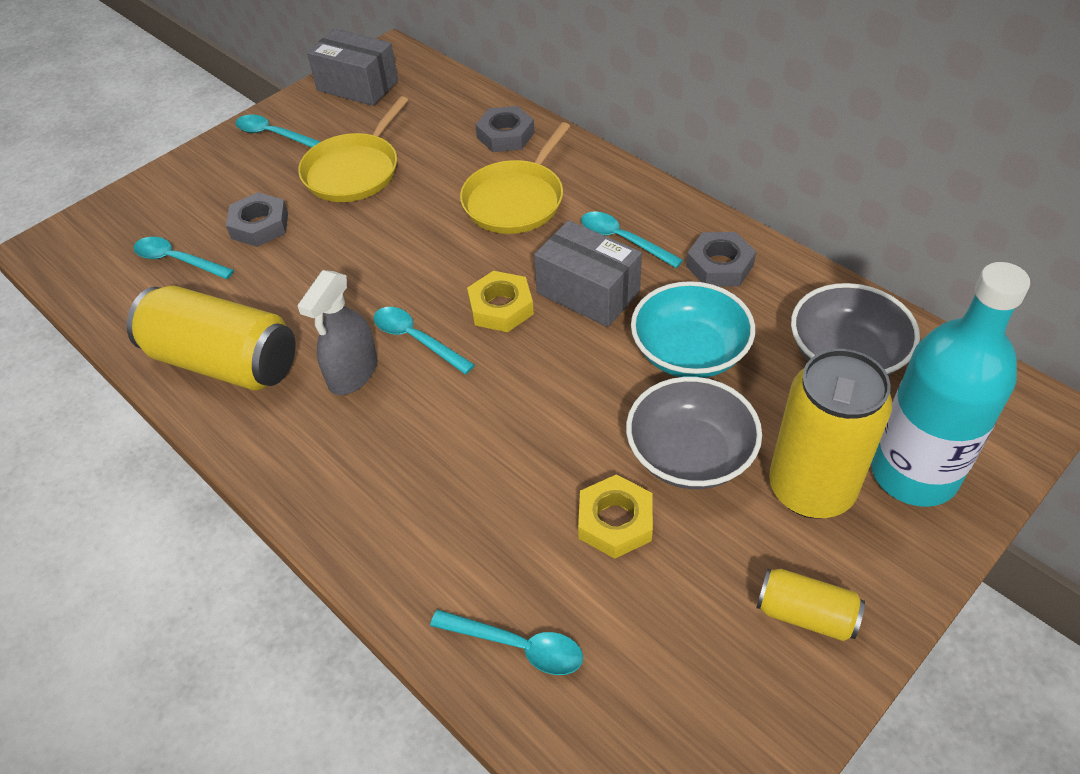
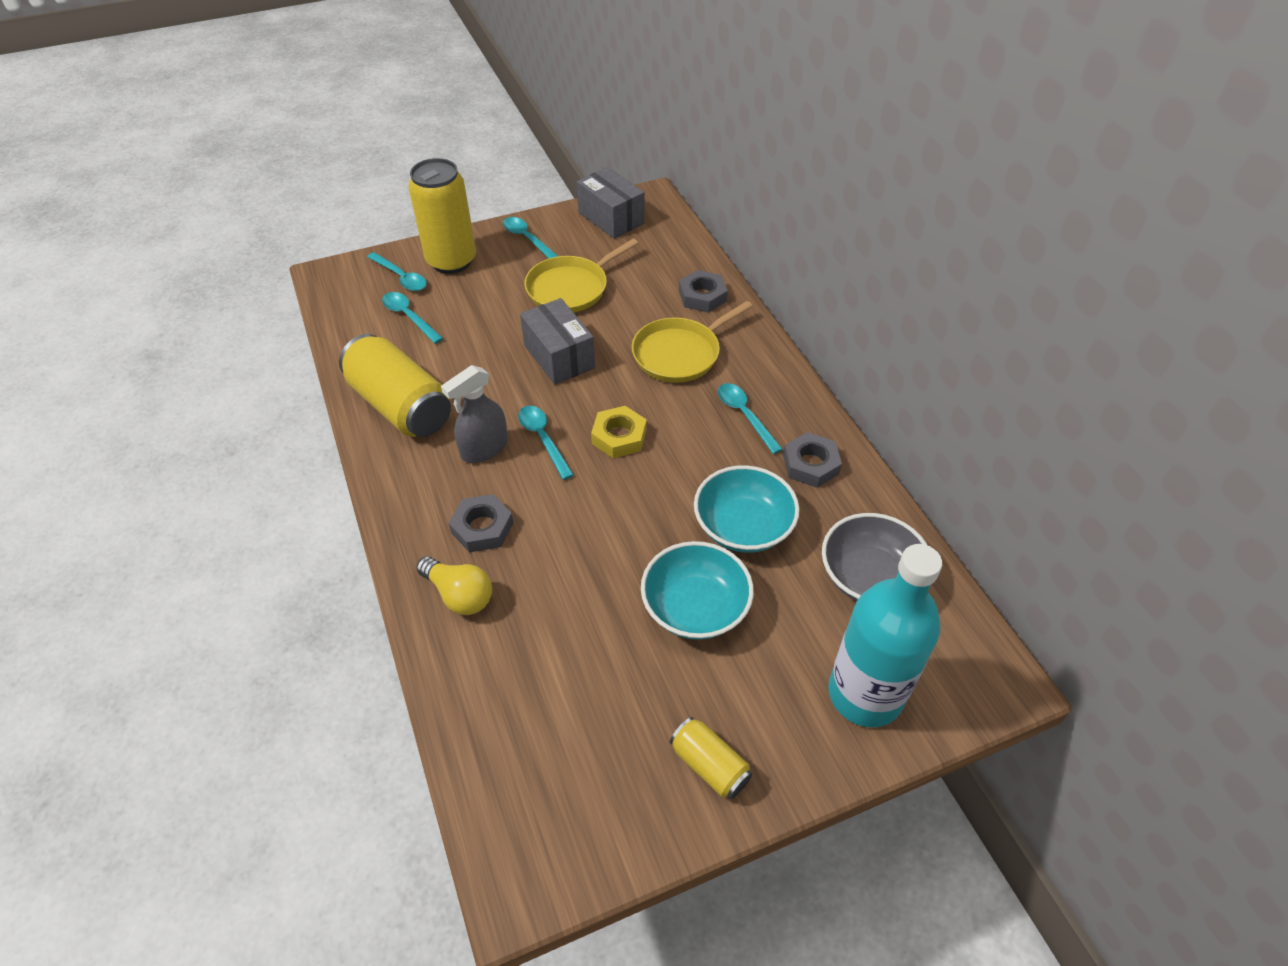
camera: 20 degrees right, 0 degrees up
grey nut [226,192,288,247] -> grey nut moved to [448,494,514,553]
turquoise spoon [430,609,583,675] -> turquoise spoon moved to [367,252,427,291]
grey box [534,220,642,327] -> grey box moved to [520,298,595,385]
yellow nut [578,474,653,559] -> none
grey bowl [626,377,762,489] -> turquoise bowl [641,541,754,640]
yellow can [769,349,892,518] -> yellow can moved to [408,158,476,274]
none -> yellow light bulb [416,556,492,615]

